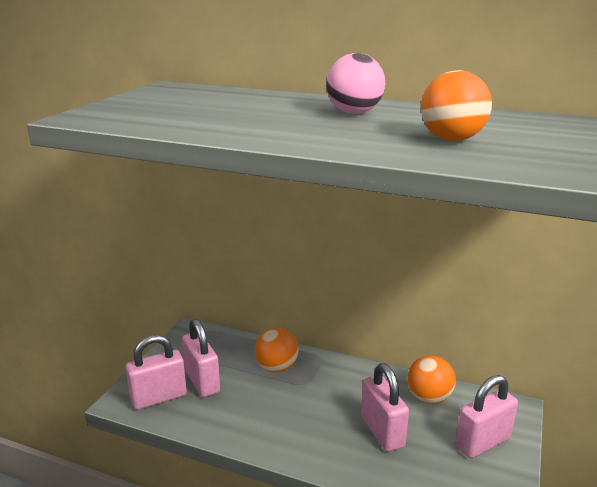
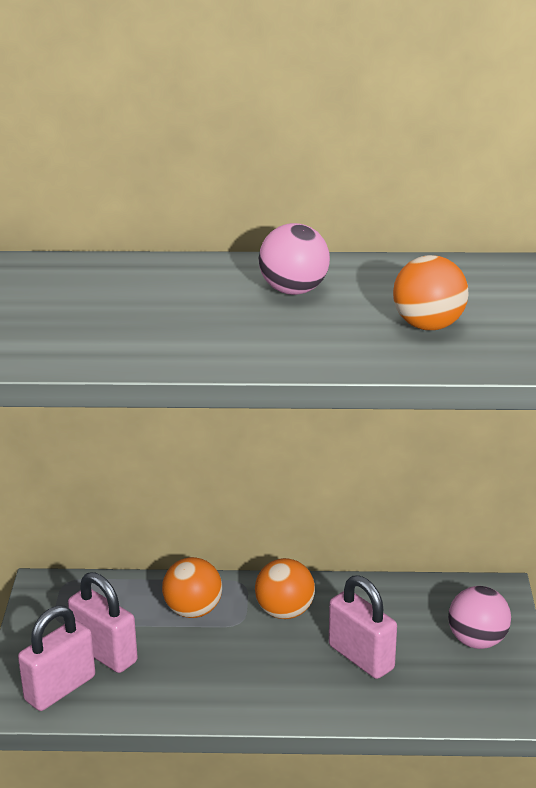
camera: 20 degrees left, 5 degrees up
orange ball [407,355,456,404] -> orange ball moved to [255,558,315,619]
pink padlock [456,375,518,458] -> pink ball [448,586,511,649]

